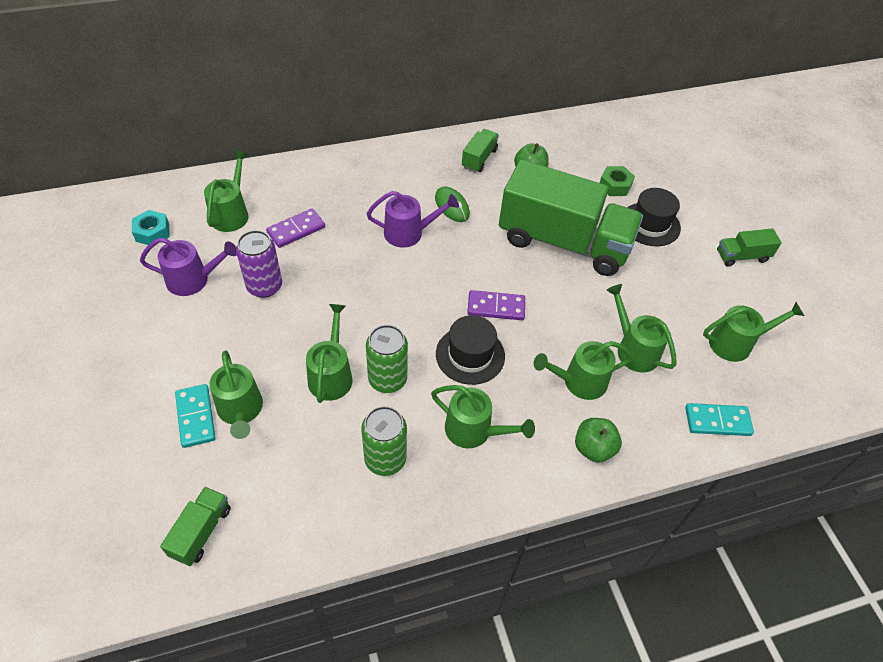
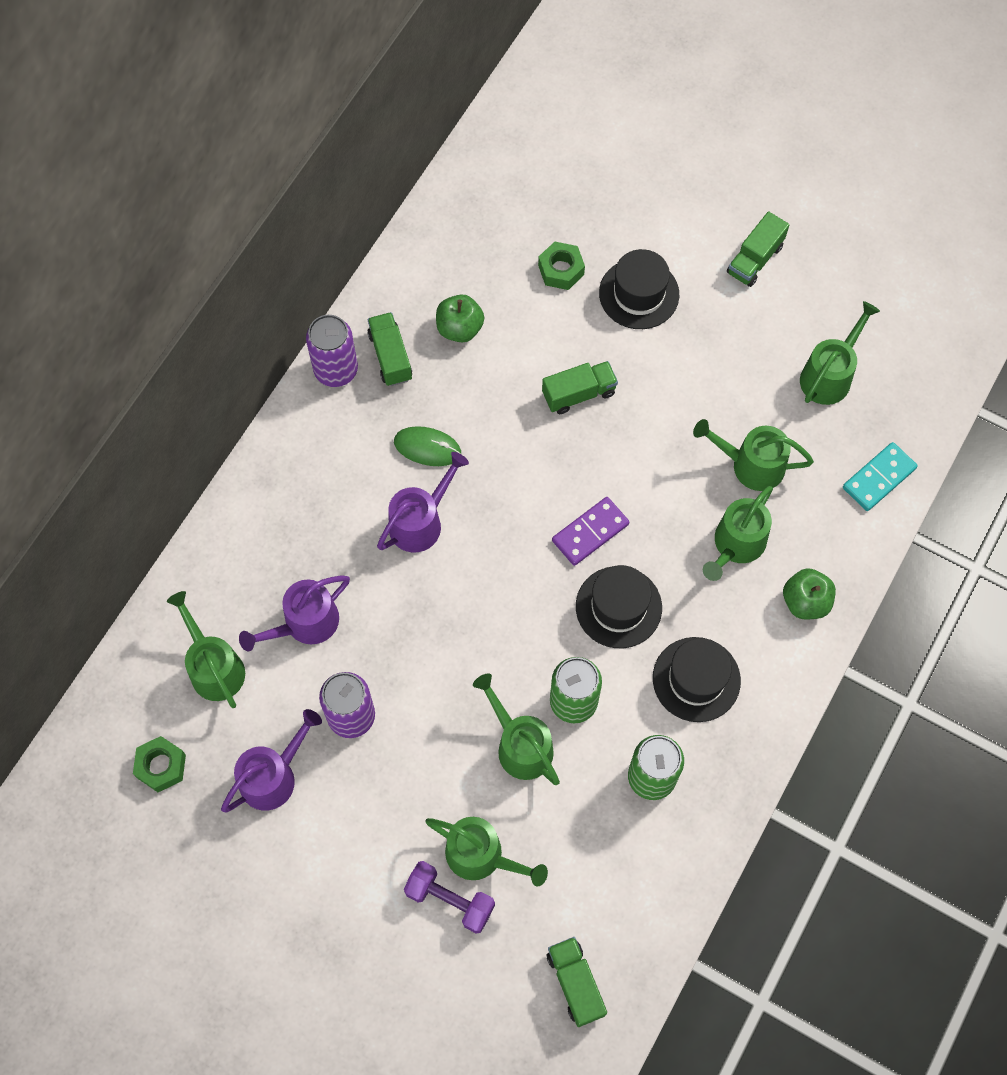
camera: 40 degrees left, 15 degrees up
turquoise nut [132,210,170,245] -> green nut [133,736,186,792]
turquoise domino [175,384,216,448] -> purple dumbbell [404,861,495,934]
purple domino [266,208,325,248] -> purple watering can [239,575,350,651]
green watering can [431,385,535,448] -> black hat [653,637,741,722]
green truck [499,160,643,276] -> green truck [542,361,618,414], size x0.41
none -> purple can [306,315,358,387]

